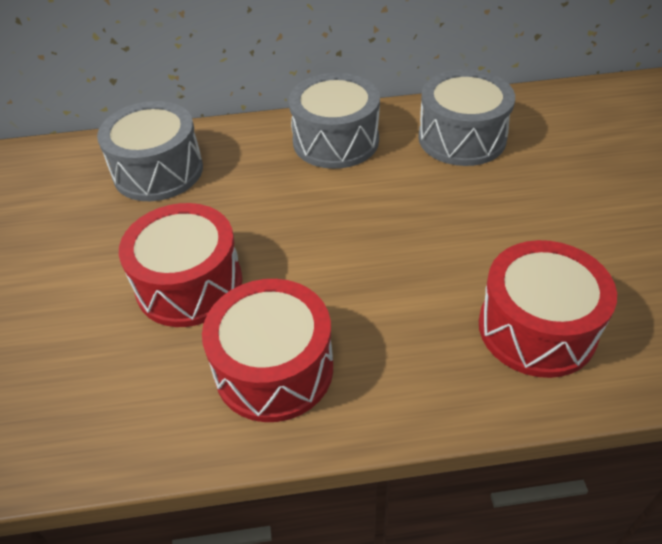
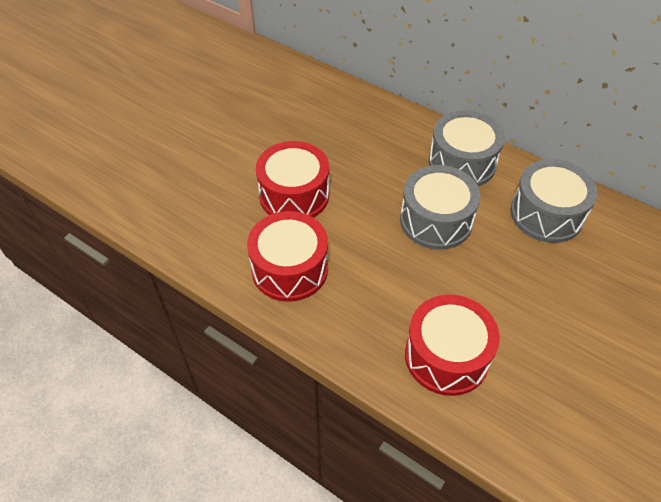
camera: 40 degrees right, 5 degrees up
grey drum [97,101,203,201] -> grey drum moved to [400,165,480,250]

